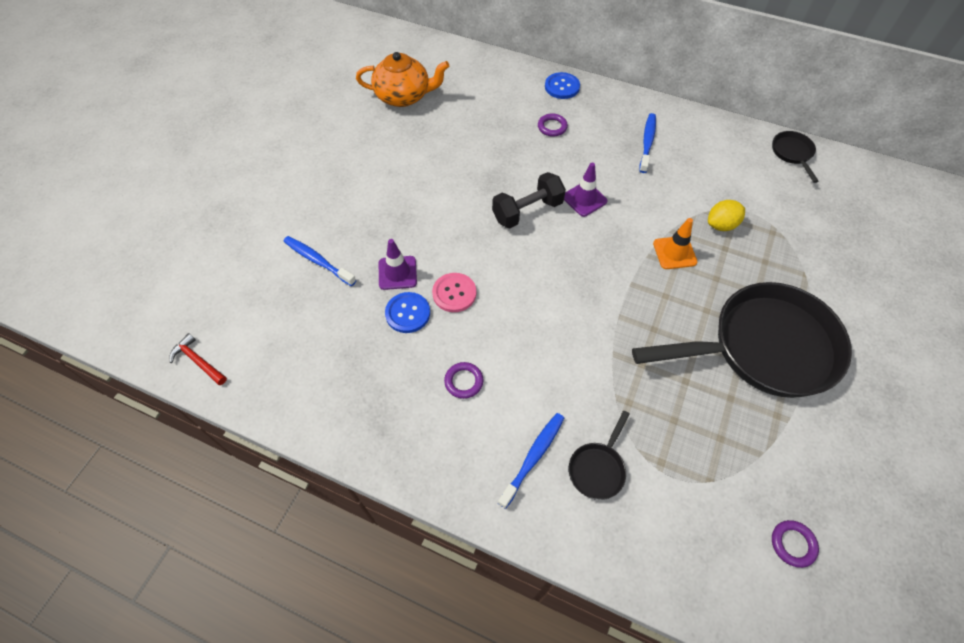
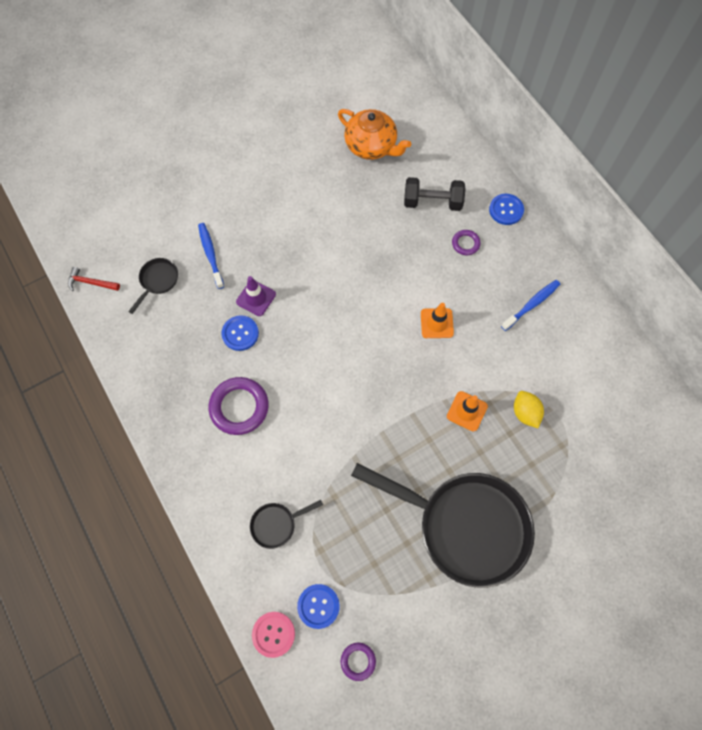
camera: 35 degrees right, 10 degrees up
red hammer [170,333,227,385] -> red hammer turned 60 degrees counterclockwise [68,267,120,291]
pink button [432,273,476,312] -> pink button moved to [252,612,295,658]
purple ring [444,362,484,399] -> purple ring [208,377,269,435], size x1.92
black dumbbell [492,172,566,229] -> black dumbbell moved to [404,177,466,211]
blue toothbrush [498,413,564,509] -> none
purple traffic cone [564,163,608,217] -> orange traffic cone [421,303,454,338]
yellow lemon [708,200,745,231] -> yellow lemon turned 60 degrees clockwise [514,391,544,428]
black pan [772,131,818,183] -> black pan moved to [128,258,178,314]
none -> blue button [297,584,340,629]

